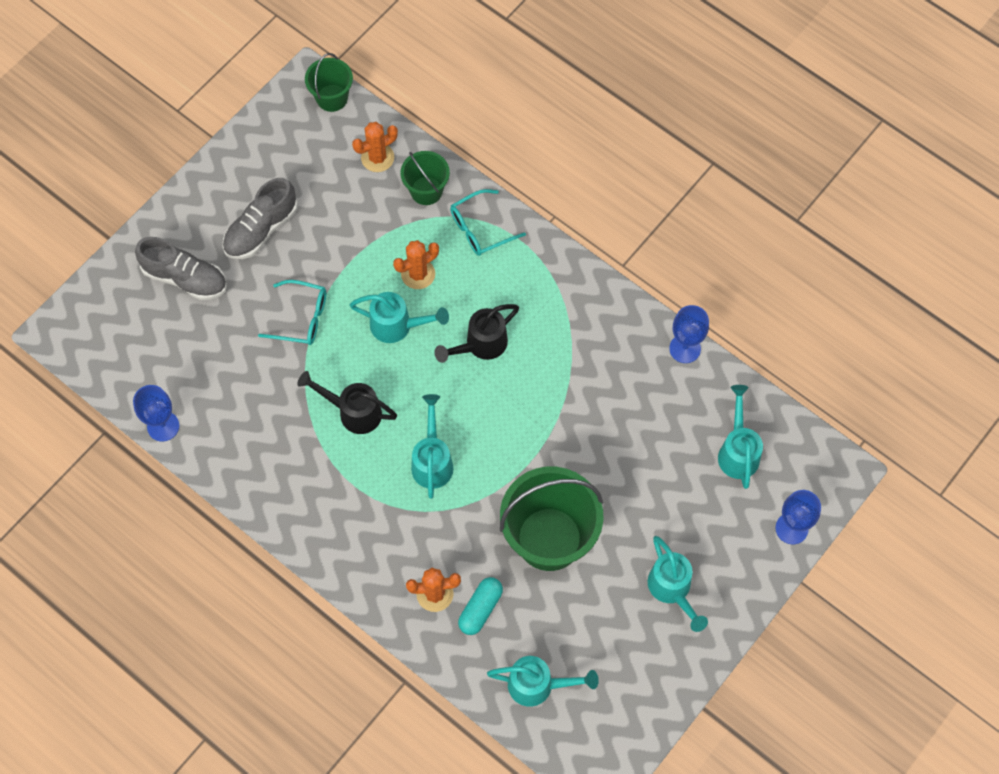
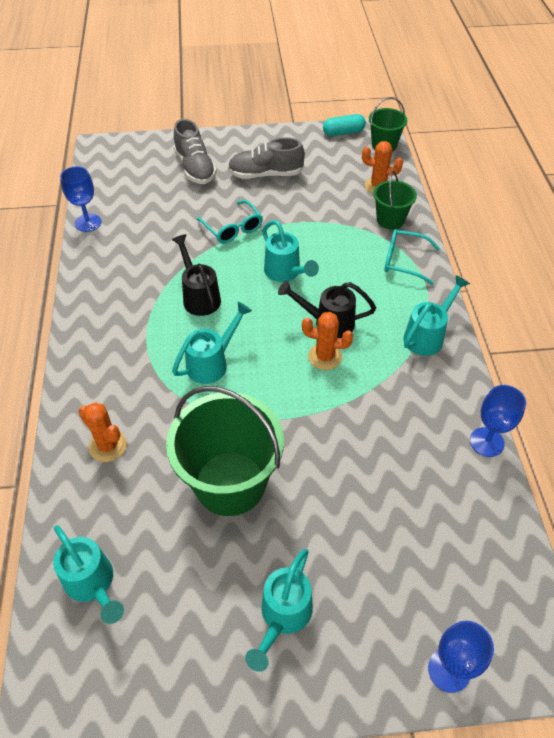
camera: 45 degrees right, 15 degrees down
orange cactus [393,240,439,289] -> orange cactus moved to [302,312,353,370]
turquoise capsule [458,577,503,635] -> turquoise capsule moved to [323,114,366,136]
turquoise watering can [718,385,763,489] -> turquoise watering can moved to [403,275,470,356]

